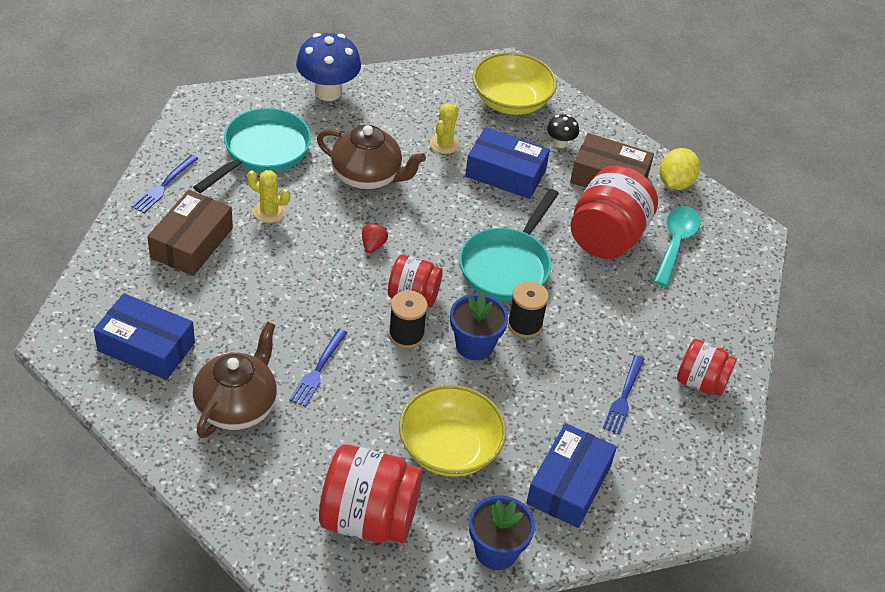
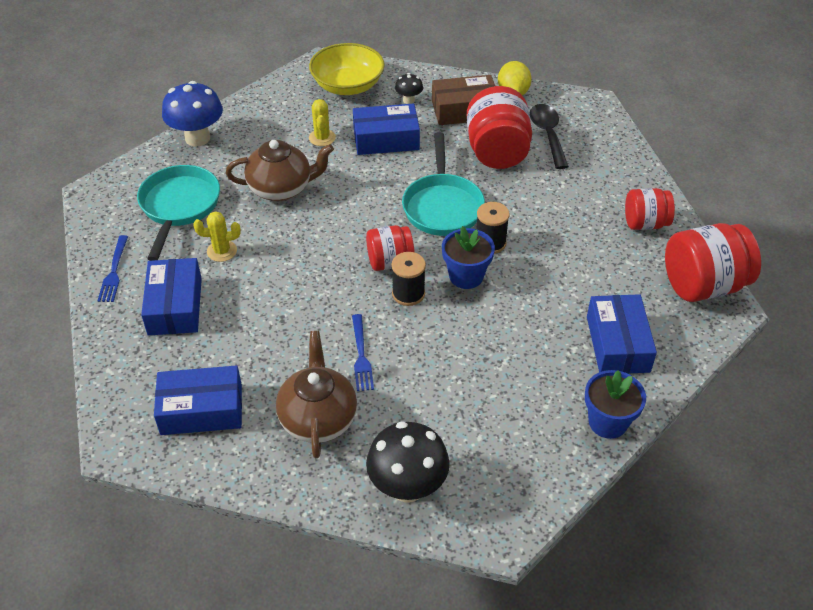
camera: 25 degrees left, 0 degrees up
brown box [147,190,233,276] -> blue box [141,258,202,336]
red jar [319,444,423,543] -> red jar moved to [665,223,761,302]
red strawberry [362,223,388,253] -> none
yellow bowl [399,385,506,477] -> none
blue fork [603,355,644,434] -> none
turquoise spoon [653,206,701,287] -> black spoon [529,104,569,169]
none -> black mushroom [366,421,450,503]

